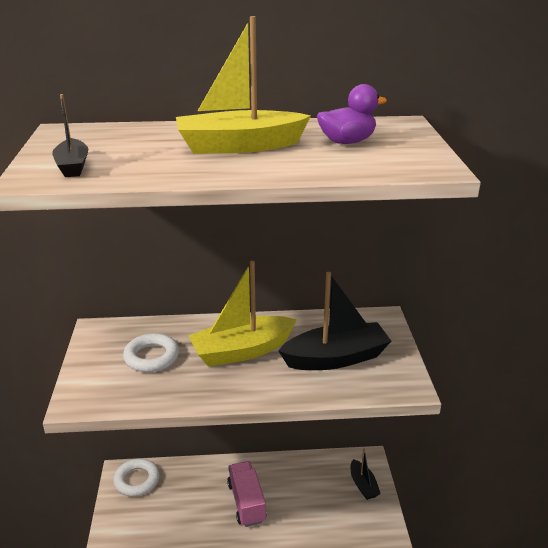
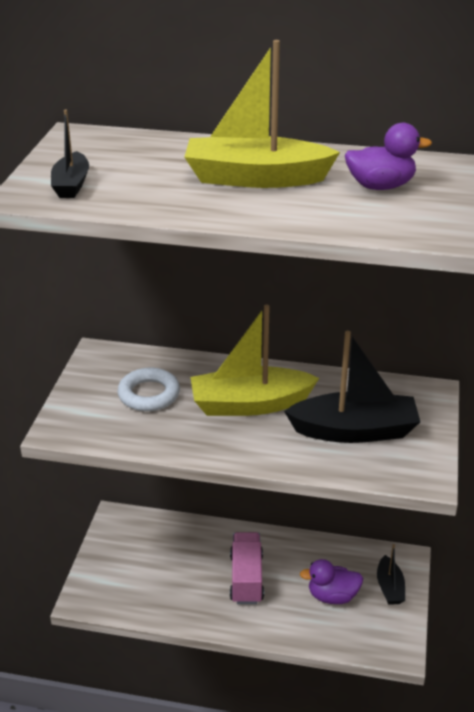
camera: 15 degrees right, 5 degrees up
white ring [113,459,159,497] -> none
none -> purple duck [300,559,363,604]

